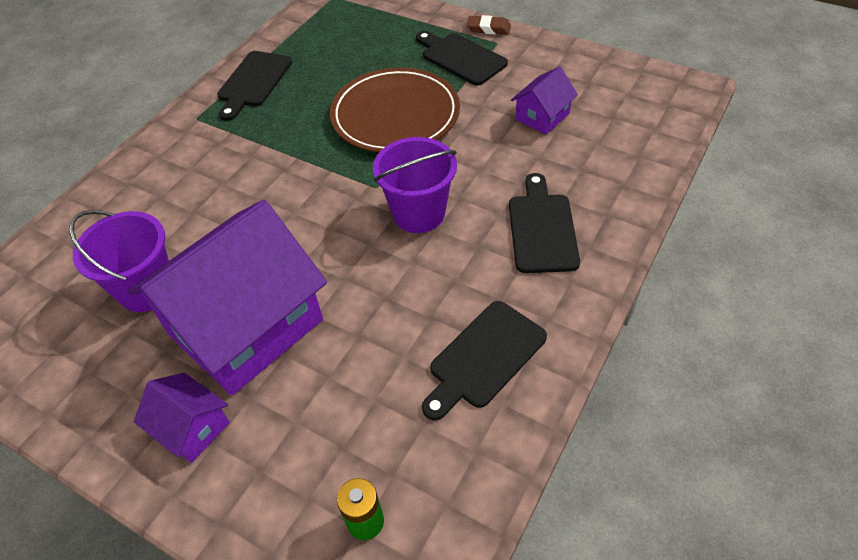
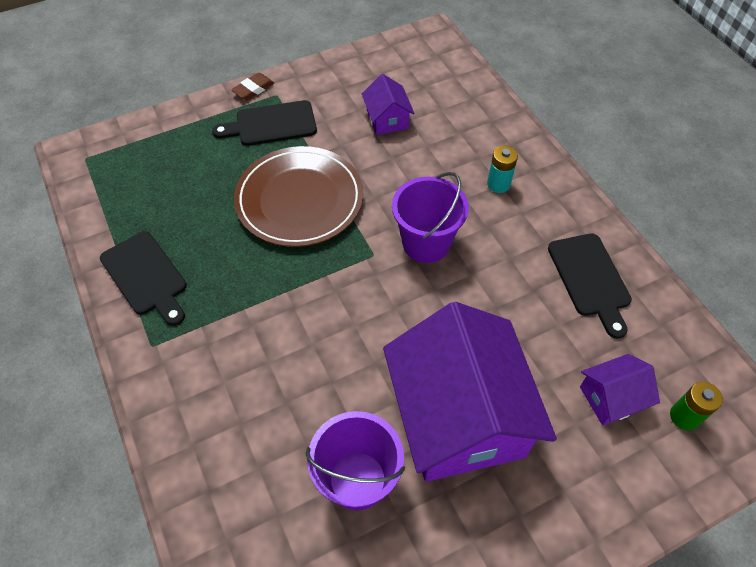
camera: 60 degrees left, 5 degrees up
purple house [134,373,230,463] -> purple house moved to [580,354,660,425]
black cutting board [509,173,580,273] -> turquoise battery [487,146,518,193]

